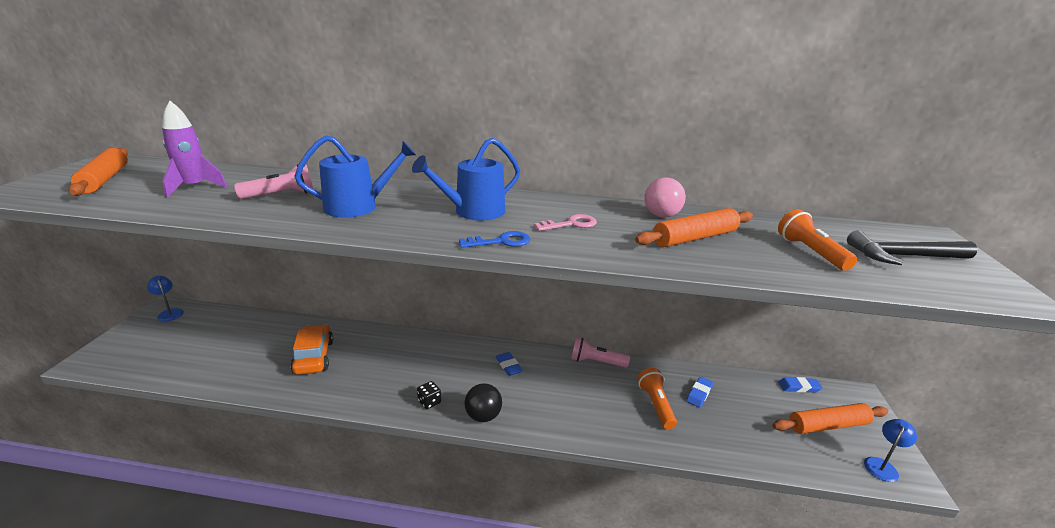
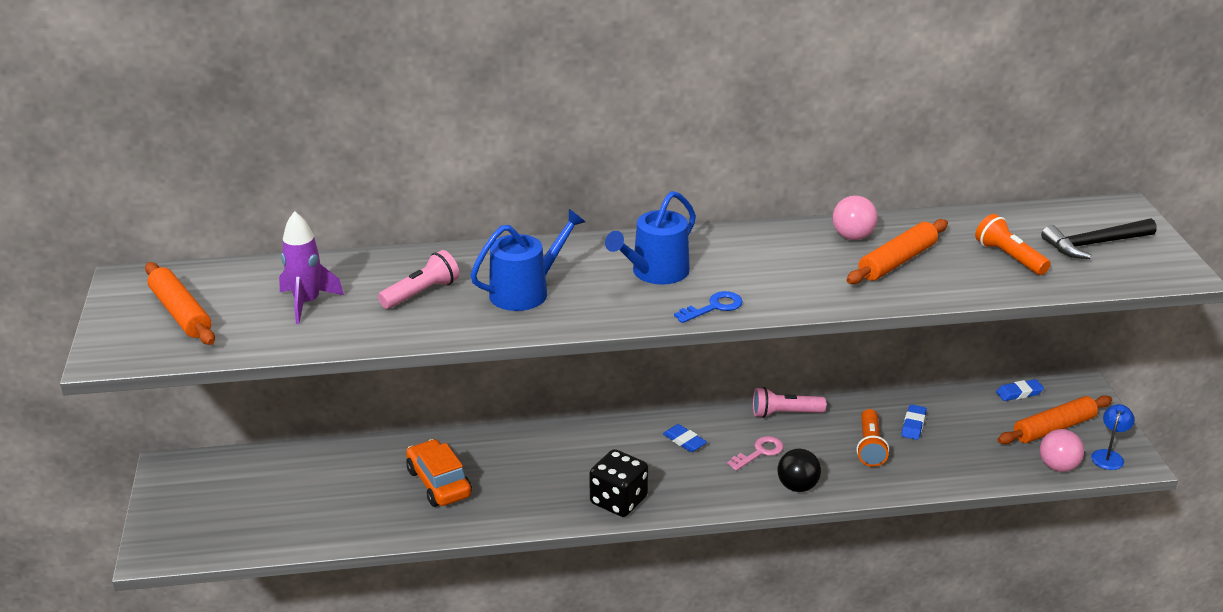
camera: 15 degrees left, 5 degrees up
blue lamp [147,276,184,321] -> none
black dice [417,381,441,409] -> black dice [589,449,648,517], size x2.04
black ball [465,383,502,422] -> black ball moved to [778,449,821,492]
pink key [534,214,597,231] -> pink key moved to [728,436,784,471]
orange flashlight [638,368,677,429] -> orange flashlight turned 150 degrees counterclockwise [856,409,889,467]
none -> pink ball [1040,429,1084,472]

